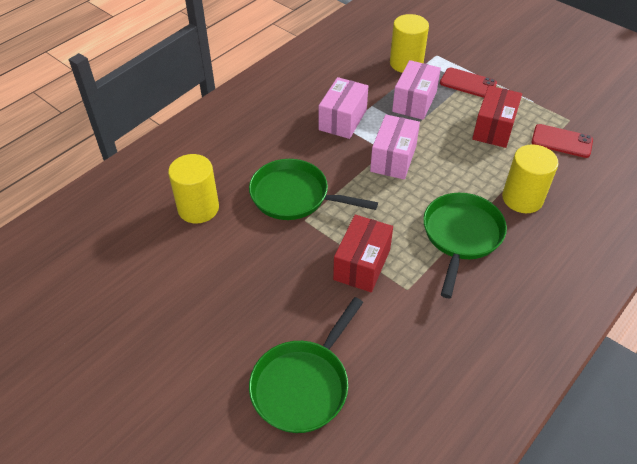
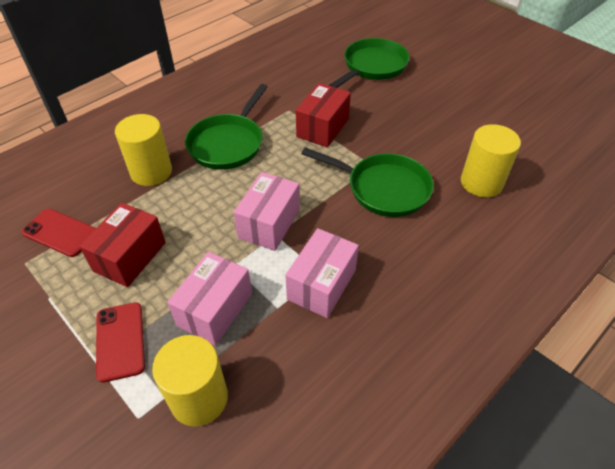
camera: 175 degrees left, 0 degrees up
red phone [440,67,497,98] -> red phone turned 45 degrees clockwise [96,303,145,383]

